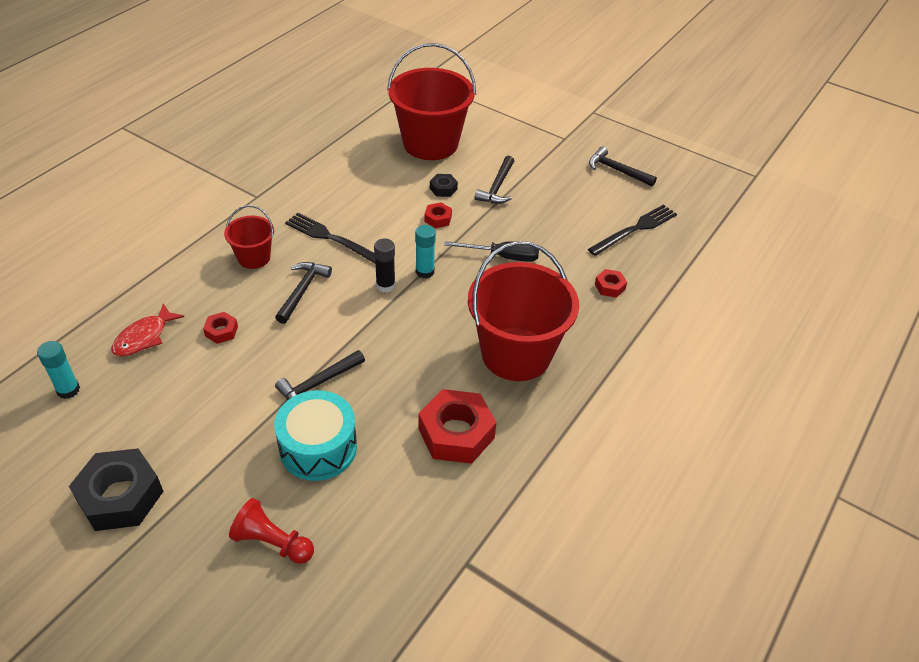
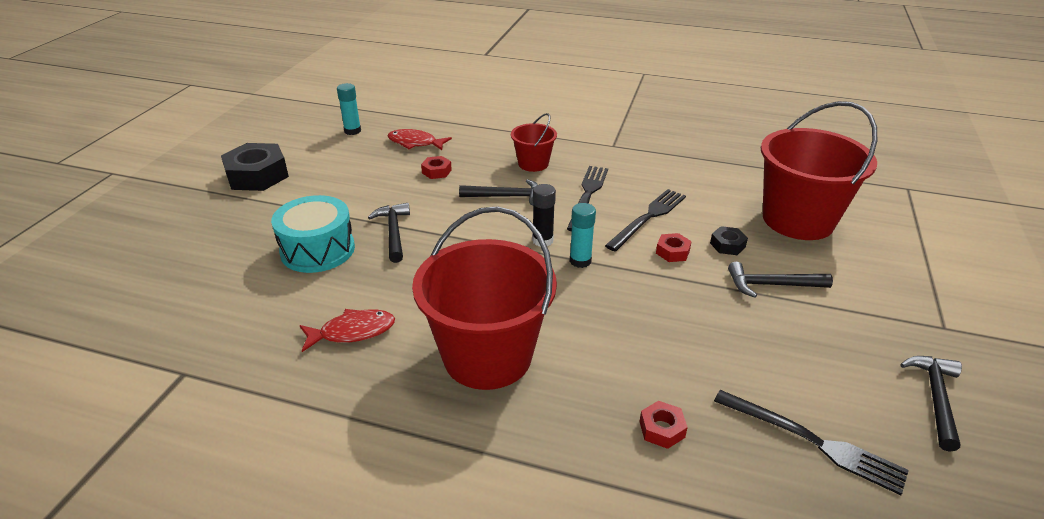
camera: 75 degrees right, 10 degrees down
red pawn [229,498,314,564] -> none
black hammer [275,350,365,400] -> black hammer turned 45 degrees clockwise [368,203,410,263]
red nut [418,389,497,464] -> red fish [300,309,395,352]
black screwdriver [444,241,539,262] -> none
none -> black fork [605,189,686,252]

